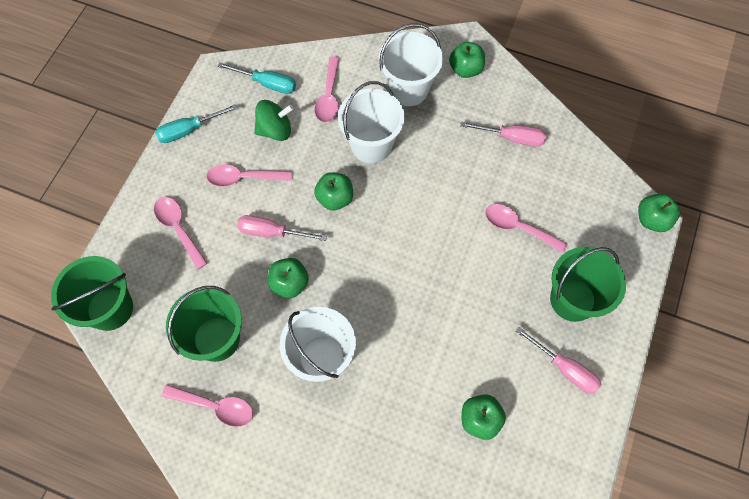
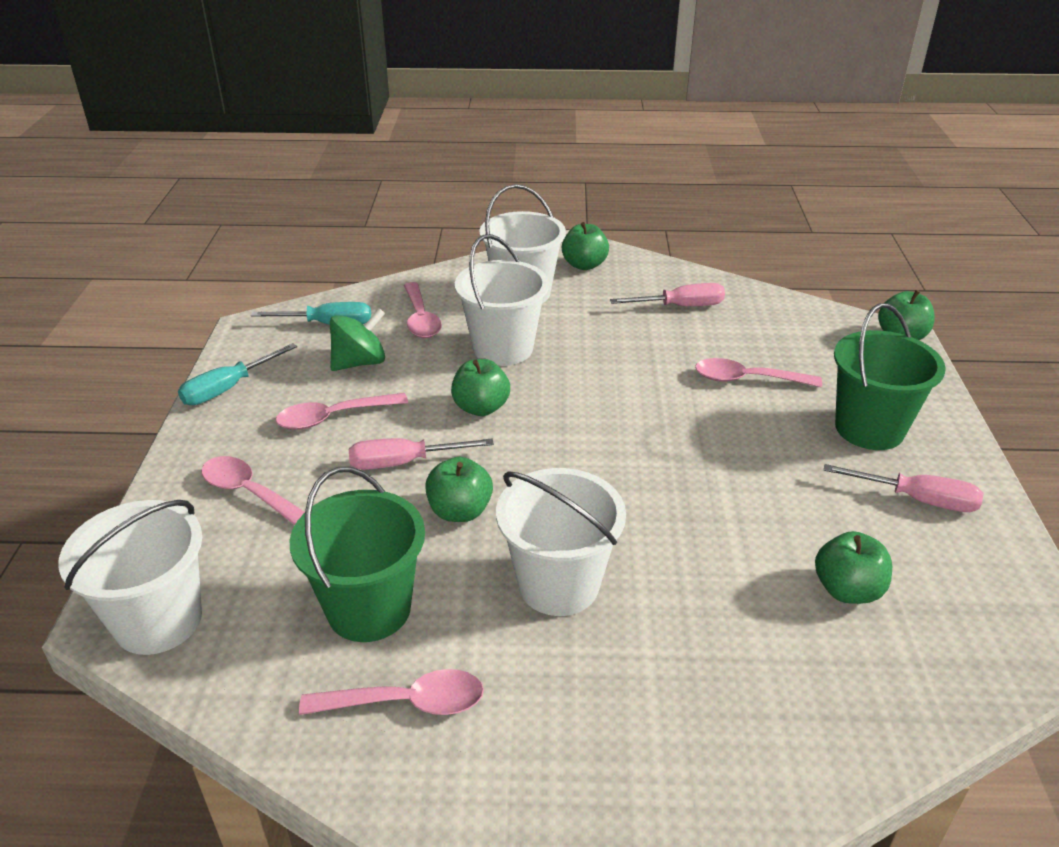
camera: 20 degrees left, 30 degrees down
green bucket [51,256,133,331] -> white bucket [58,500,202,655]

